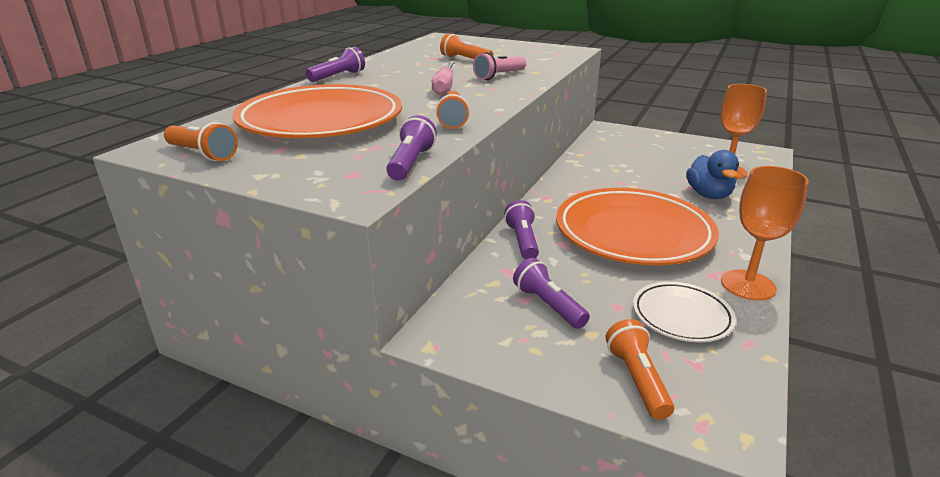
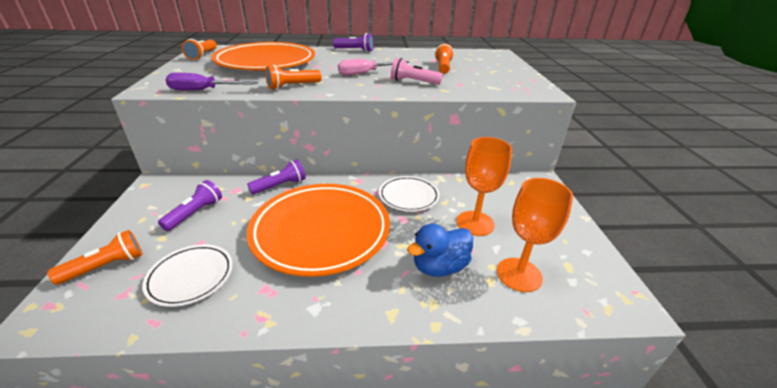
camera: 60 degrees right, 5 degrees up
purple flashlight [386,115,437,180] -> purple screwdriver [166,73,258,91]
orange goblet [721,166,809,301] -> orange goblet moved to [456,137,512,236]
none -> white plate [379,176,440,212]

